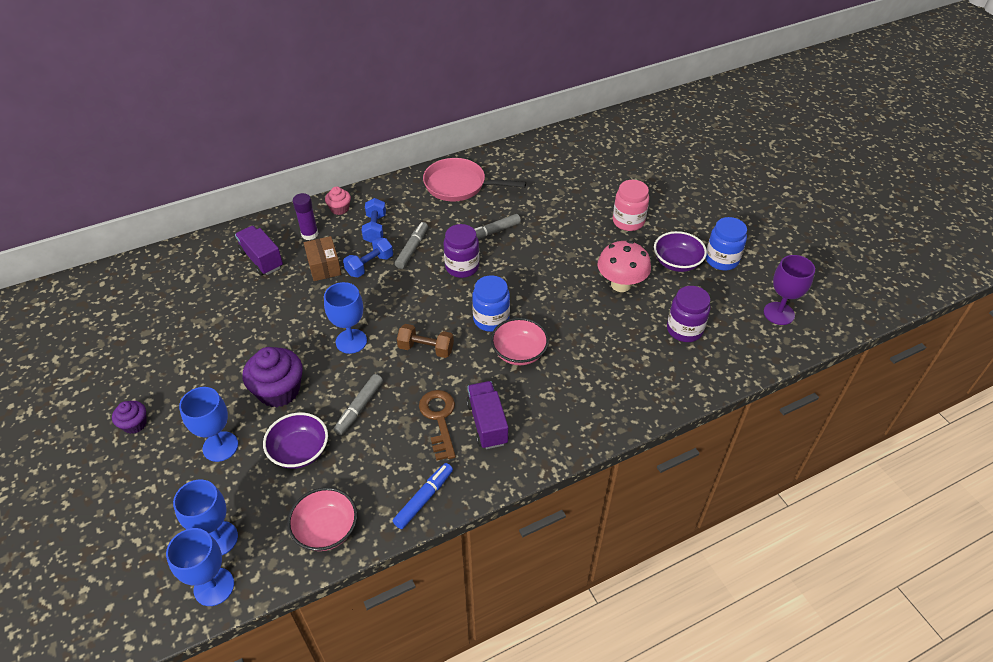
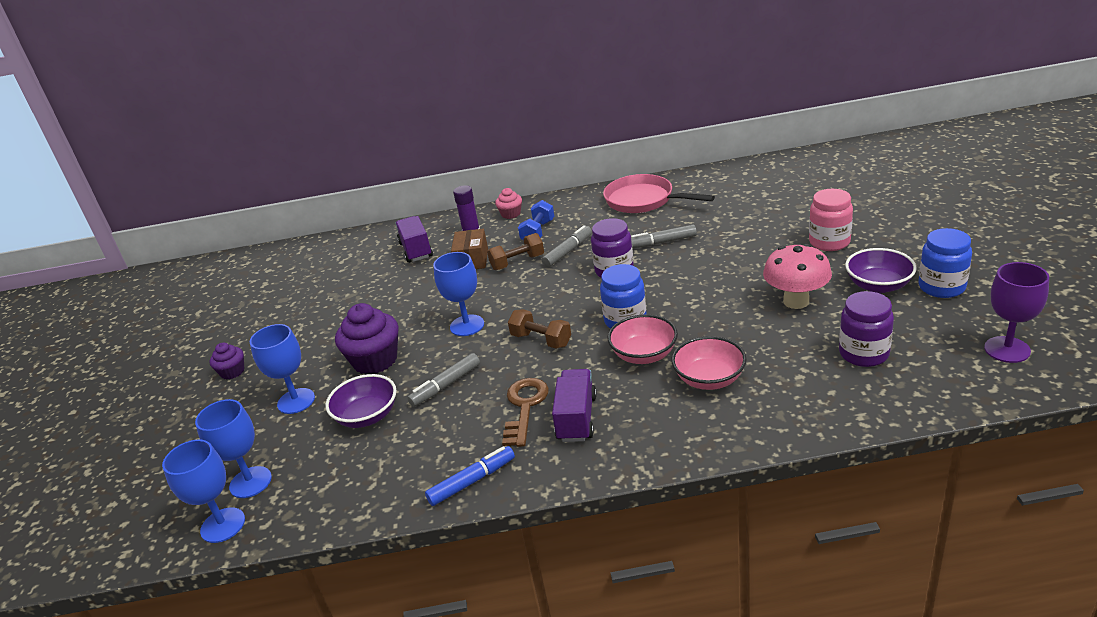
camera: 25 degrees right, 15 degrees down
pink bowl [287,487,357,551] -> pink bowl moved to [671,336,747,390]
blue dumbbell [343,237,393,277] -> brown dumbbell [487,233,544,270]

